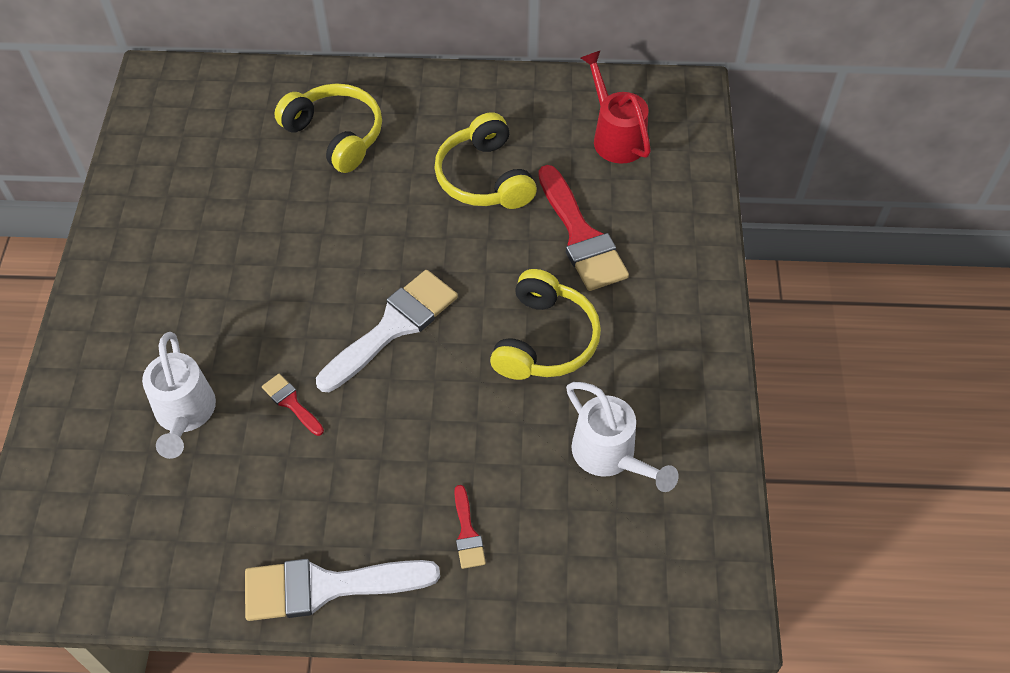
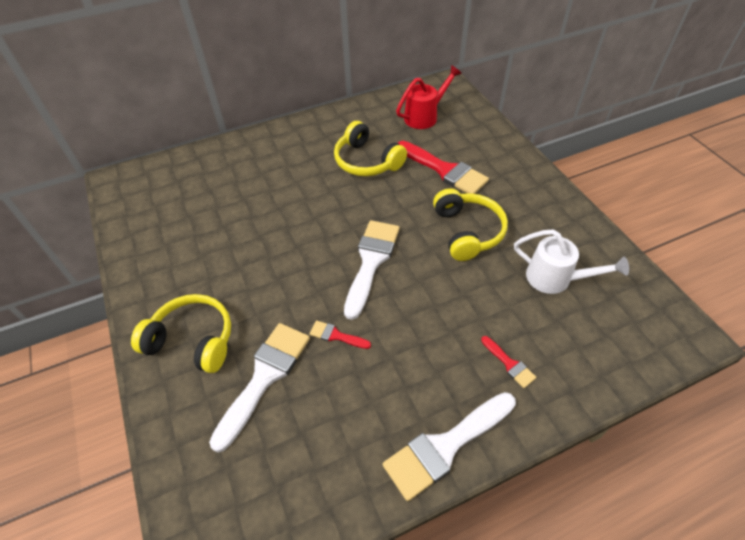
camera: 25 degrees left, 5 degrees down
white watering can [142,332,216,459] -> white brush [209,323,310,453]
yellow headphones [274,83,382,173] -> yellow headphones moved to [131,294,231,373]
red watering can [581,50,651,164] -> red watering can turned 105 degrees clockwise [396,65,462,129]

